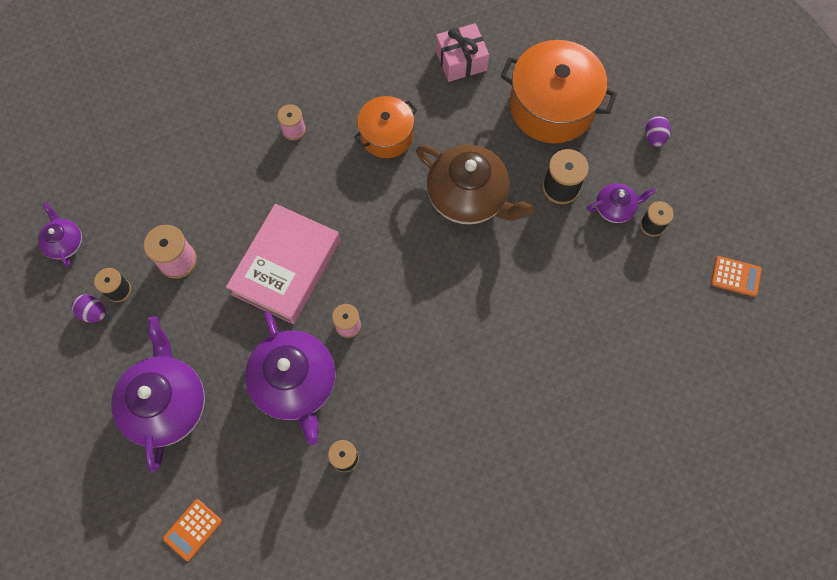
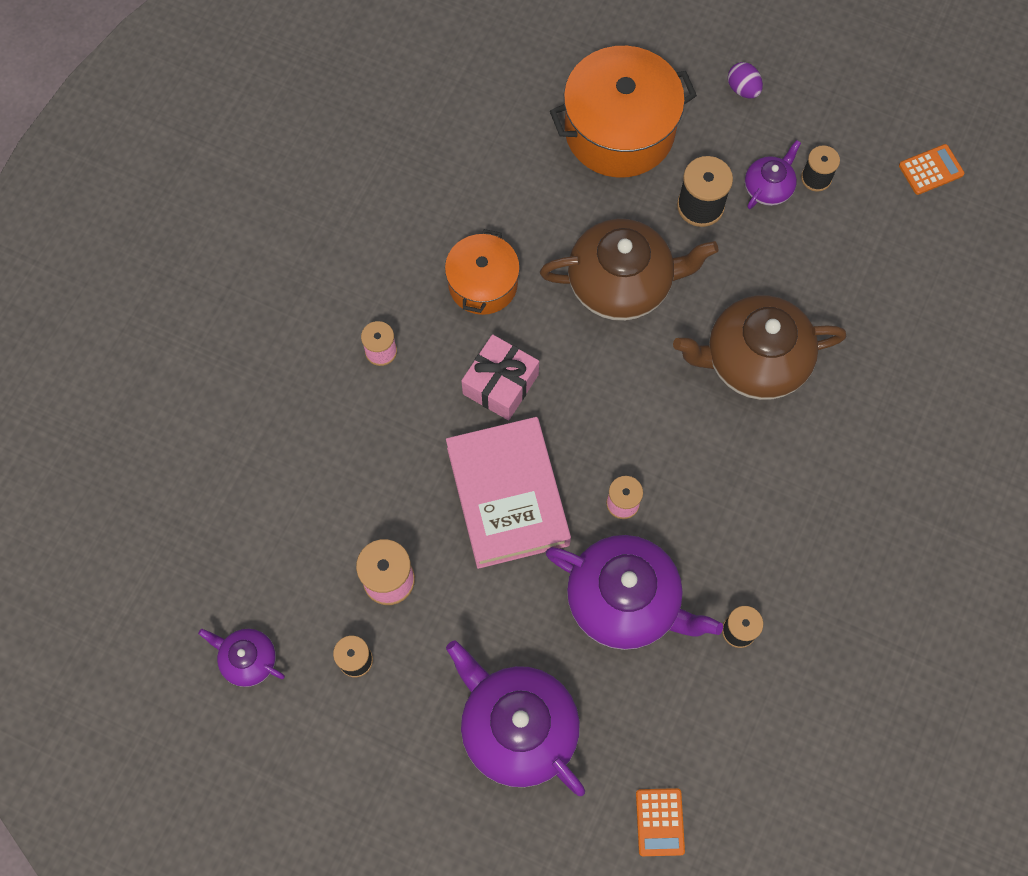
camera: 40 degrees left, 0 degrees up
purple egg [72,294,106,323] -> none
pink gift [436,23,489,82] -> pink gift moved to [461,334,539,420]
none -> brown teapot [673,295,846,400]

